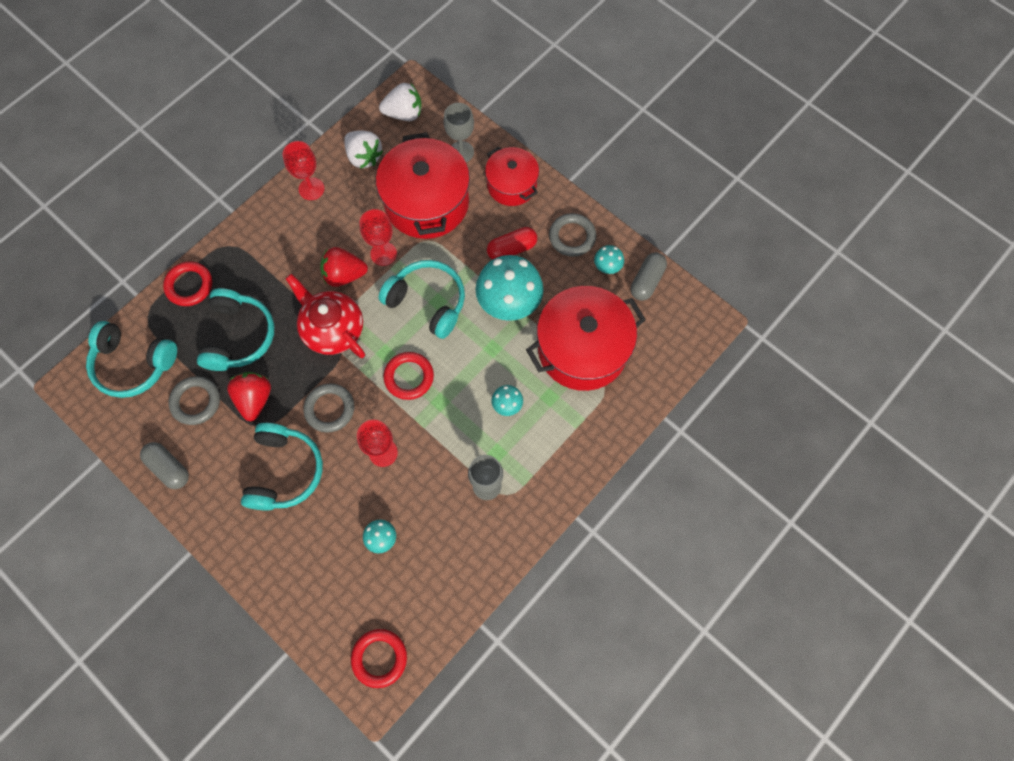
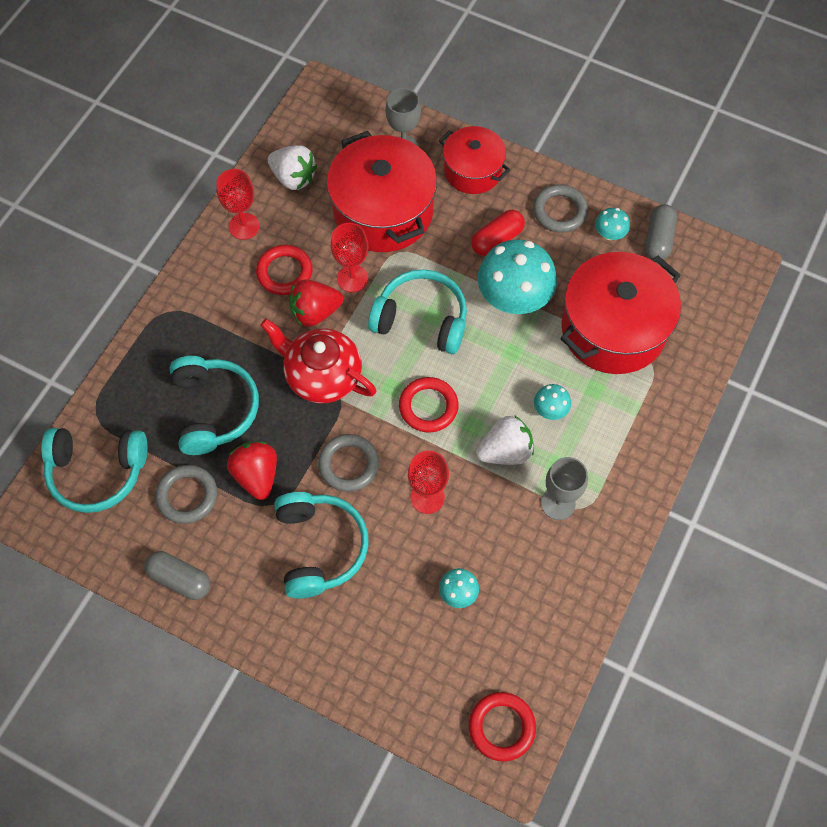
camera: 15 degrees left, 5 degrees down
red ring [163,262,212,306] -> red ring moved to [256,245,313,295]
white strawberry [379,83,422,121] -> white strawberry moved to [476,415,534,465]

